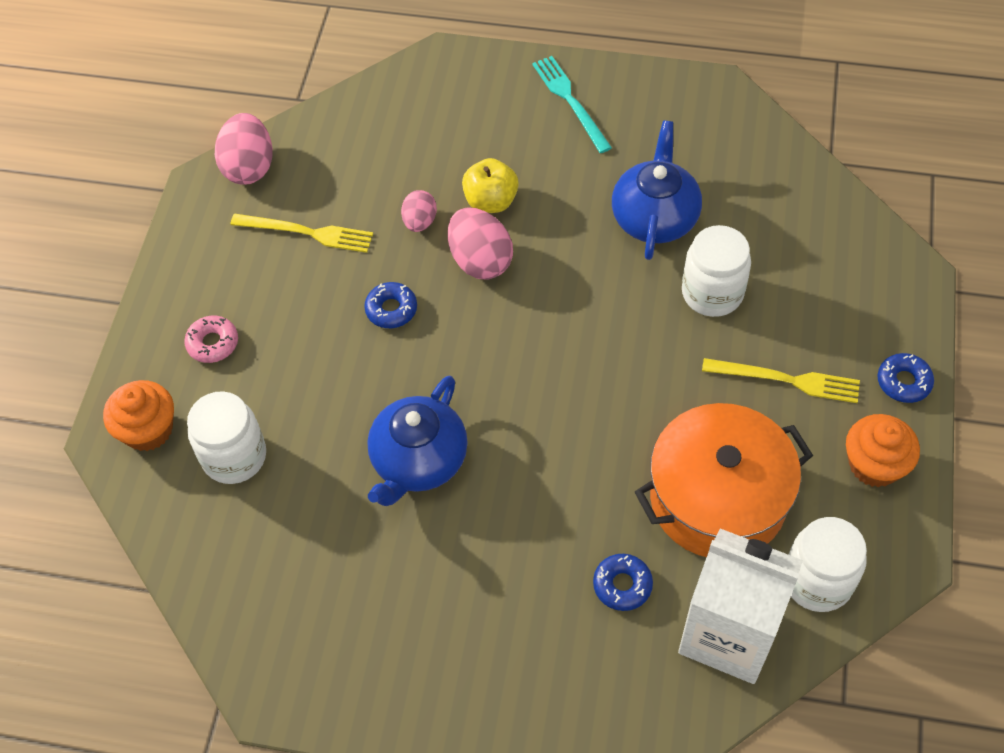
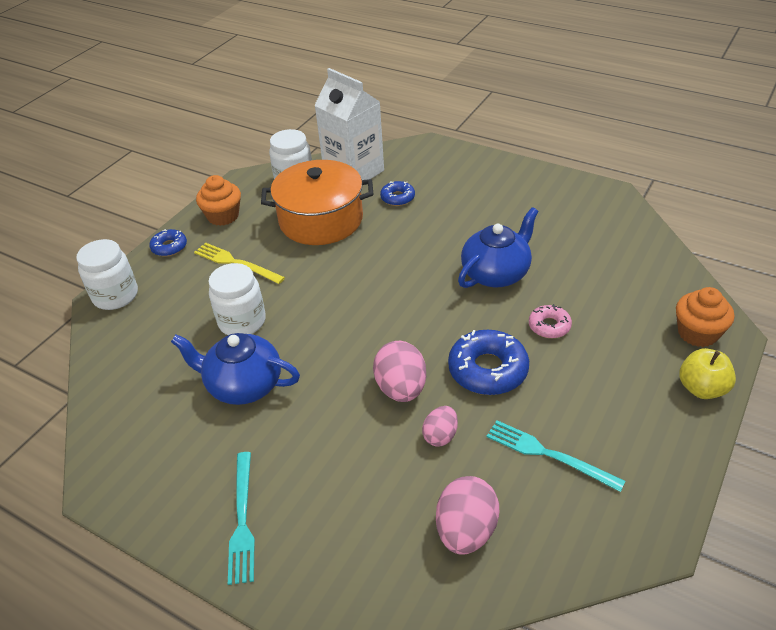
camera: 160 degrees left, 15 degrees down
pink donut [184,316,238,363] -> pink donut moved to [529,304,572,338]
white jar [187,391,266,484] -> white jar moved to [76,239,138,310]
pink egg [215,113,273,185] -> pink egg moved to [436,476,499,555]
yellow fork [230,214,373,253] -> turquoise fork [487,420,626,492]
blue donut [364,282,417,328] -> blue donut [448,330,529,395], size x1.80
yellow apple [462,158,519,213] -> yellow apple moved to [679,348,736,399]
blue teapot [612,121,702,260] -> blue teapot turned 75 degrees clockwise [171,333,300,405]

